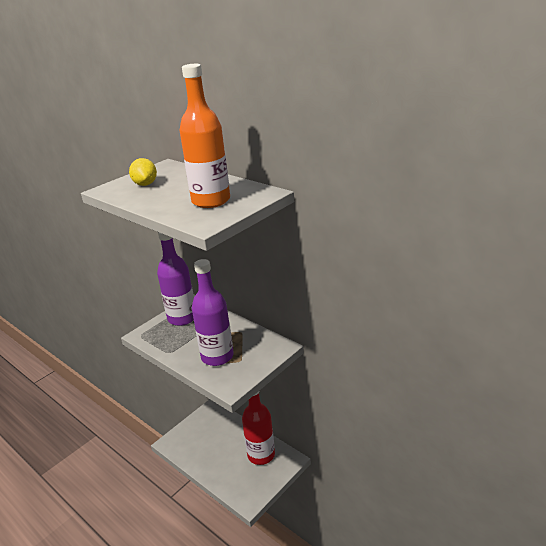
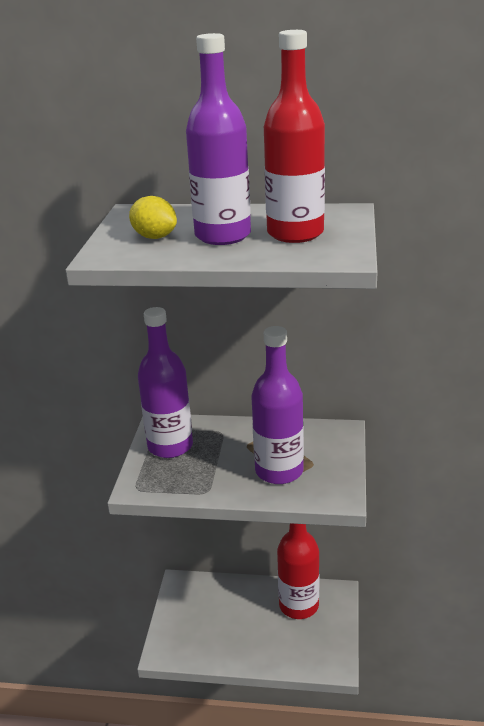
camera: 35 degrees left, 0 degrees up
orange bottle [180,64,230,208] -> red bottle [264,30,325,243]
none -> purple bottle [186,33,251,245]

